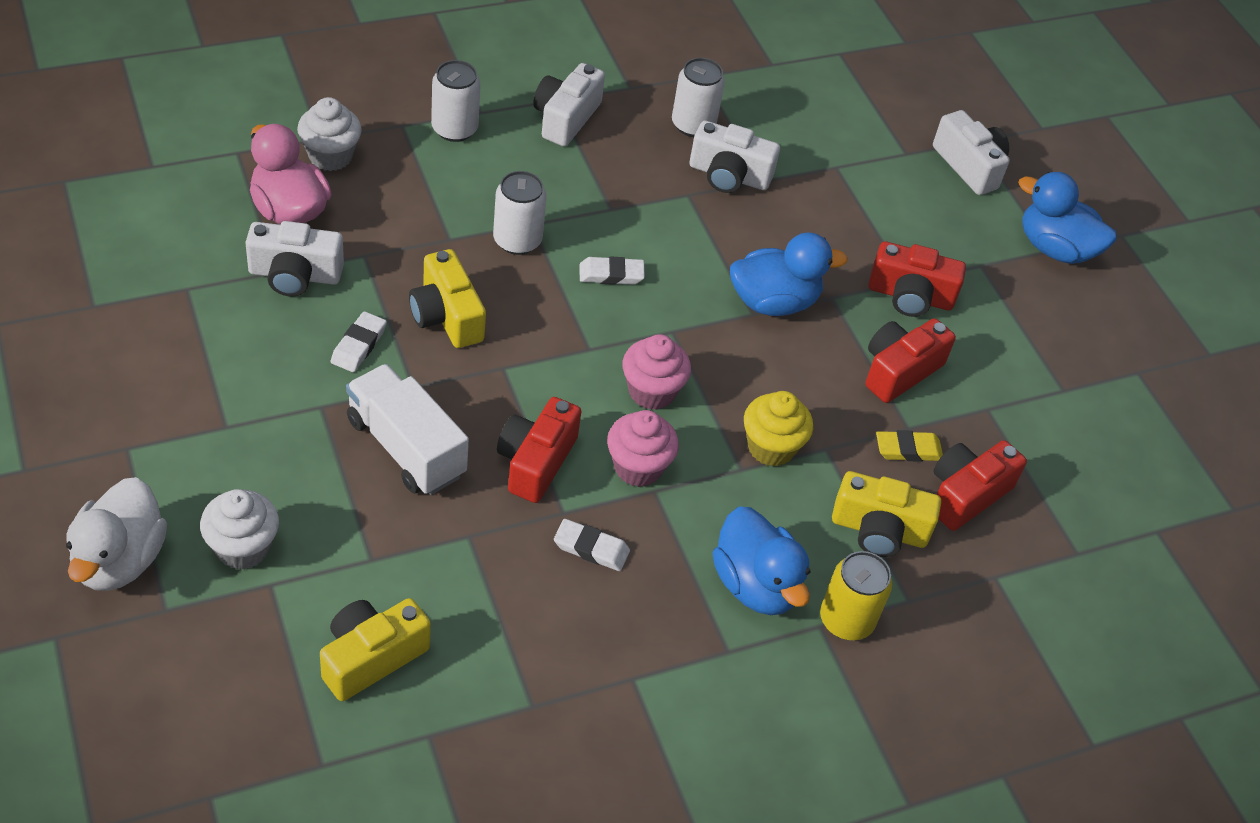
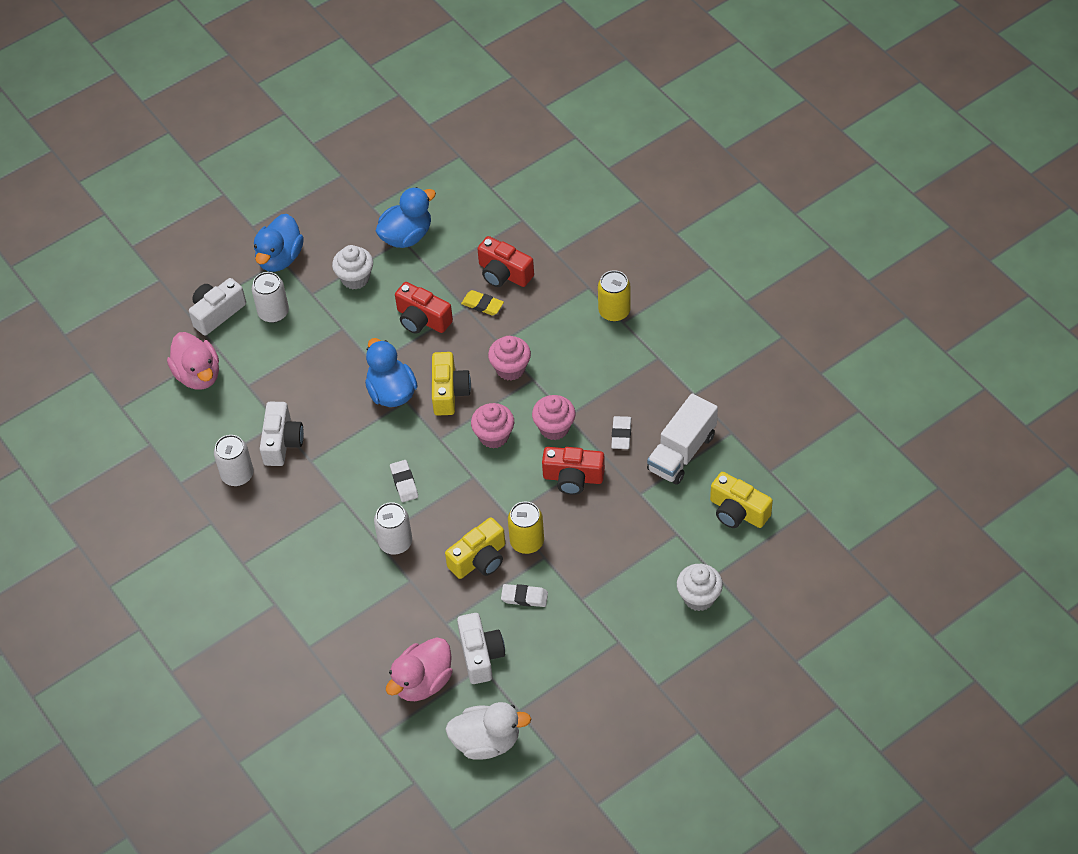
camera: 95 degrees left, 5 degrees up
white duck [66,477,167,591] -> white duck moved to [445,702,531,760]
white cupcake [297,97,362,171] -> white cupcake moved to [332,245,373,290]
white truck [346,364,469,495] -> white truck moved to [647,393,718,485]
white can [431,60,481,142] -> white can moved to [252,272,289,323]
white camera [533,63,605,147] -> none
blue duck [713,507,810,615] -> blue duck moved to [376,187,436,248]
yellow cupcake [744,391,813,467] -> pink cupcake [488,336,531,381]
yellow camera [832,471,941,557] -> yellow camera moved to [432,352,471,416]
red camera [868,241,966,317] -> none
yellow eraser [876,430,943,462] -> yellow eraser turned 45 degrees counterclockwise [461,290,504,316]
none -> pink duck [167,332,219,390]
none -> yellow can [508,501,544,554]

